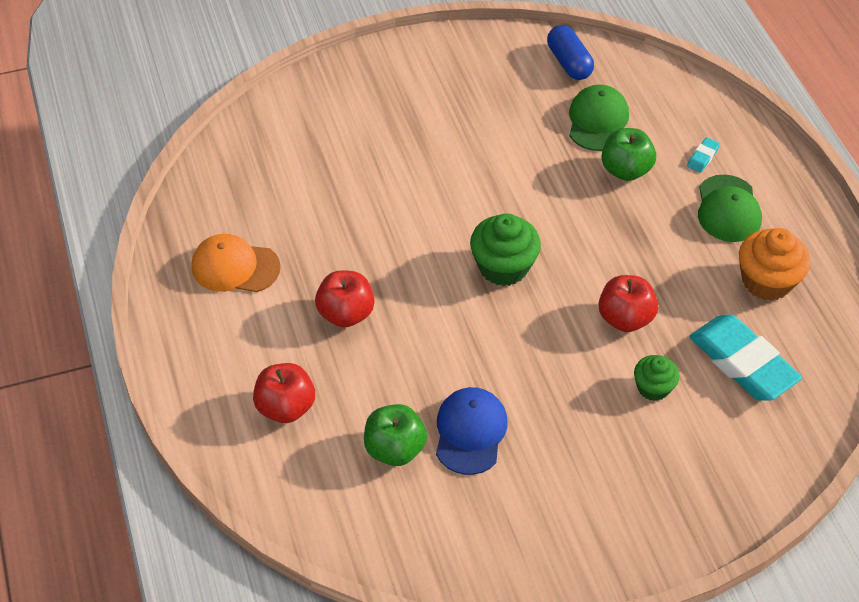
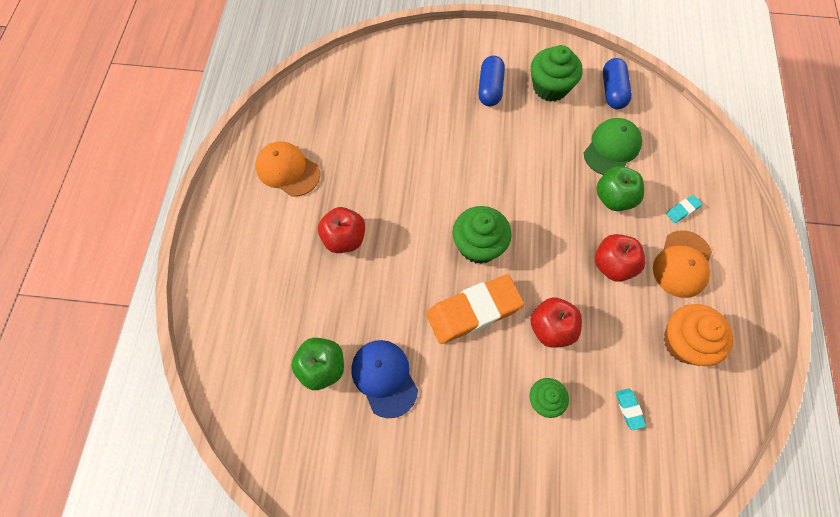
camera: 25 degrees right, 15 degrees up
red apple [253,363,315,423] -> red apple moved to [595,234,646,282]
blue cap [436,387,507,475] -> blue cap turned 60 degrees counterclockwise [351,340,418,418]
turquoise eraser [689,314,802,401] -> turquoise eraser [616,389,646,430], size x0.40
green cap [698,175,762,242] -> orange cap [653,230,712,298]
none -> orange eraser [426,274,524,344]
none -> blue capsule [478,56,505,107]
none -> green cupcake [531,45,583,102]

